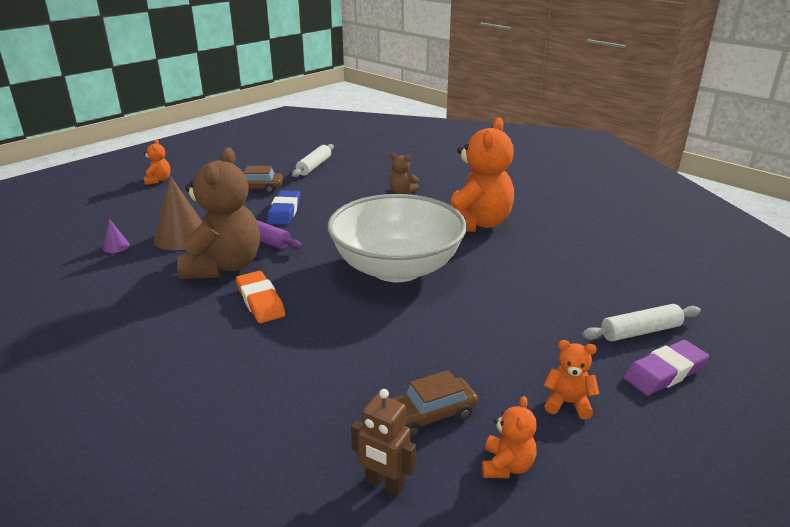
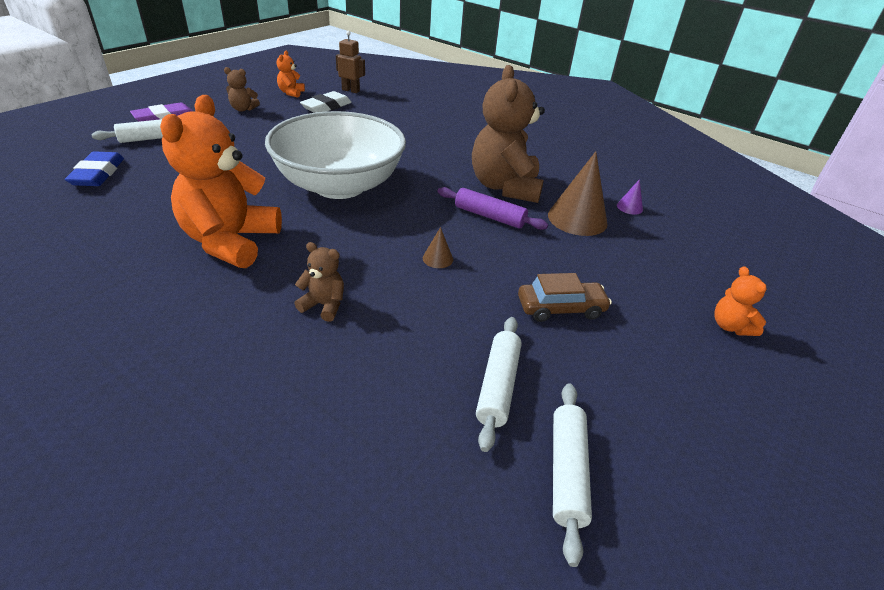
camera: 170 degrees right, 10 degrees up
orange eraser [236,271,285,323] -> none
blue eraser [267,190,300,225] -> blue eraser moved to [65,151,124,186]
brown car [392,370,478,438] -> white eraser [300,91,352,113]
orange teddy bear [543,340,599,419] -> brown teddy bear [224,67,260,112]
none -> brown cone [423,227,453,268]
none -> white rolling pin [553,383,592,567]

